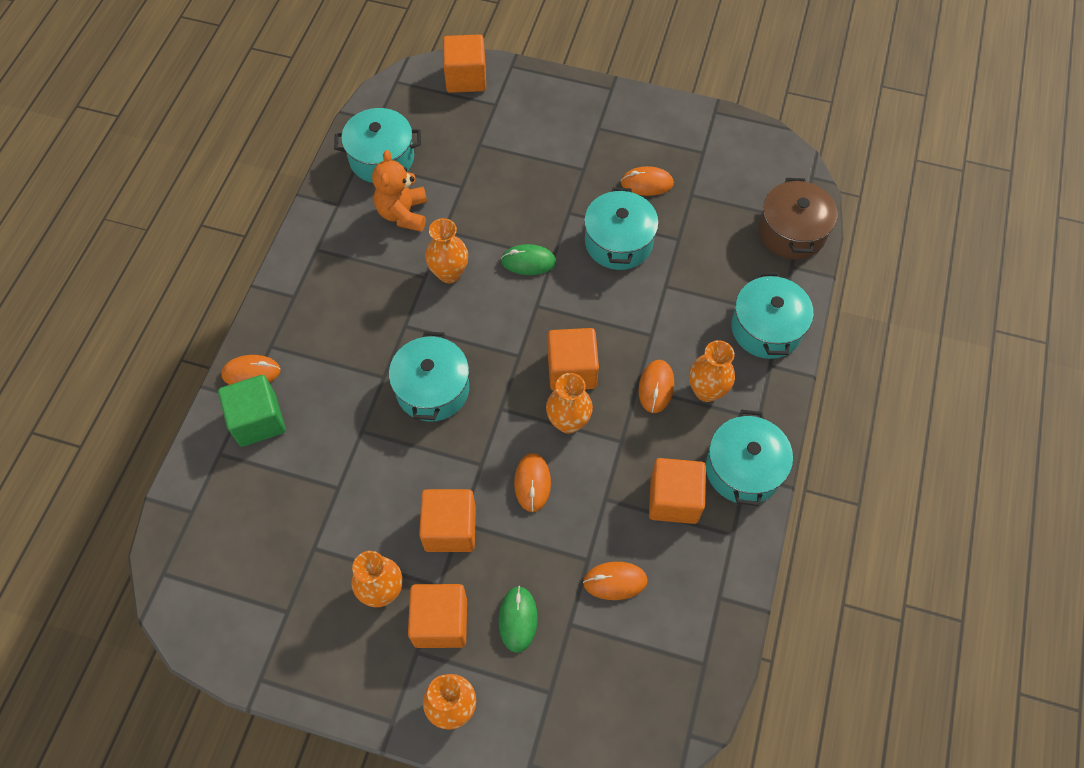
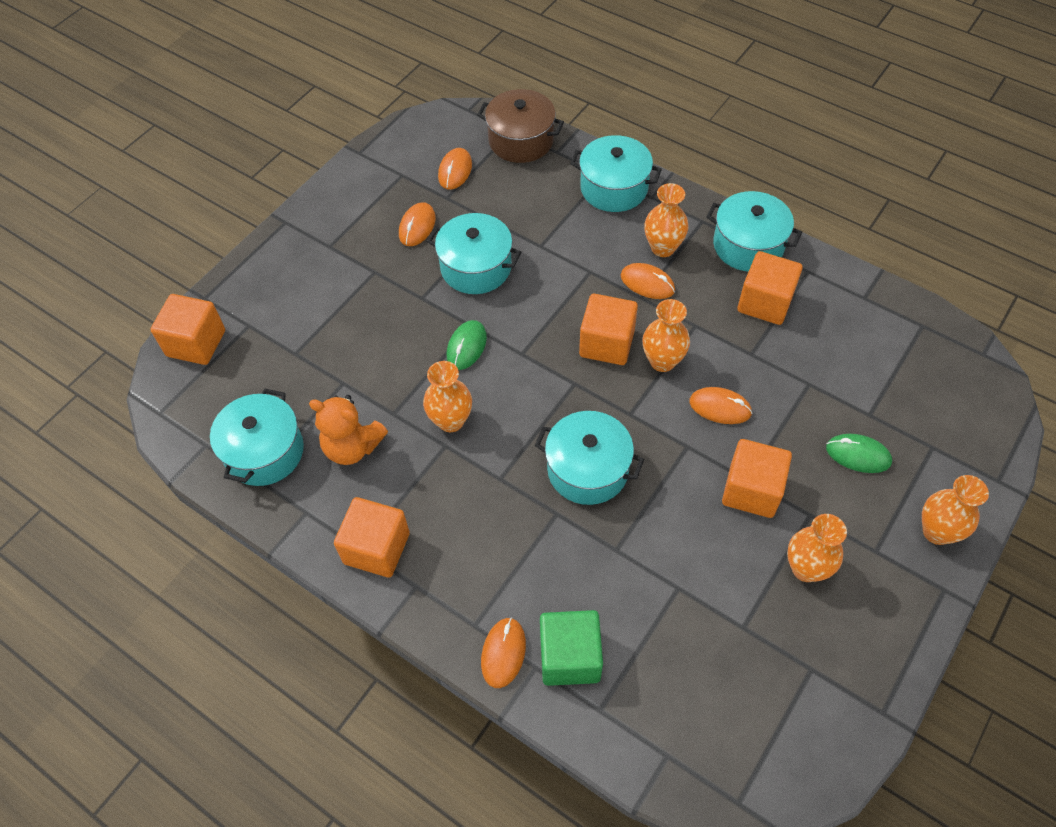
camera: 70 degrees left, 5 degrees down
orange cube [408,584,467,648] -> orange cube moved to [334,497,410,578]
orange mouse [583,562,648,600] -> orange mouse moved to [438,148,472,190]

